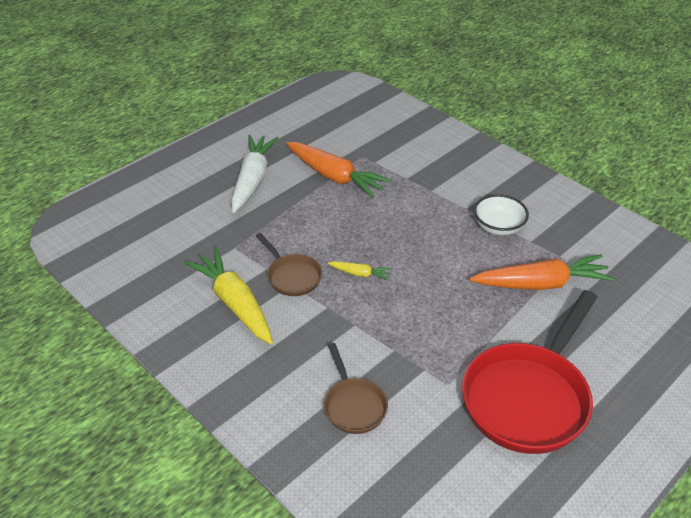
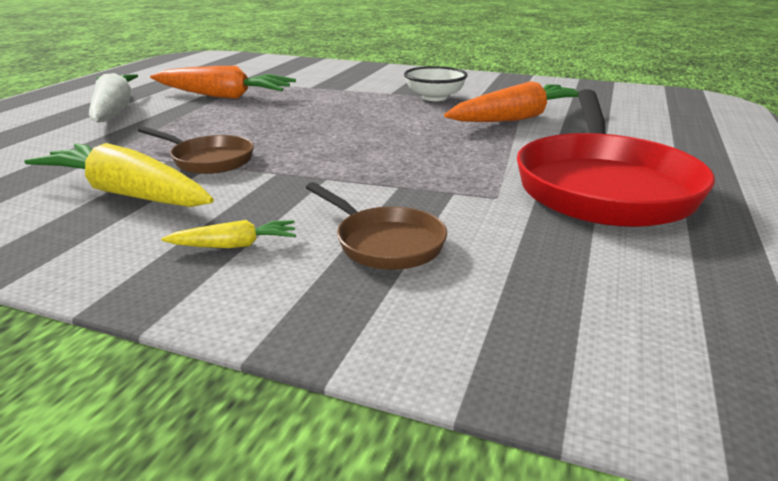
camera: 25 degrees left, 15 degrees down
yellow carrot [328,261,392,281] -> yellow carrot moved to [162,220,296,248]

